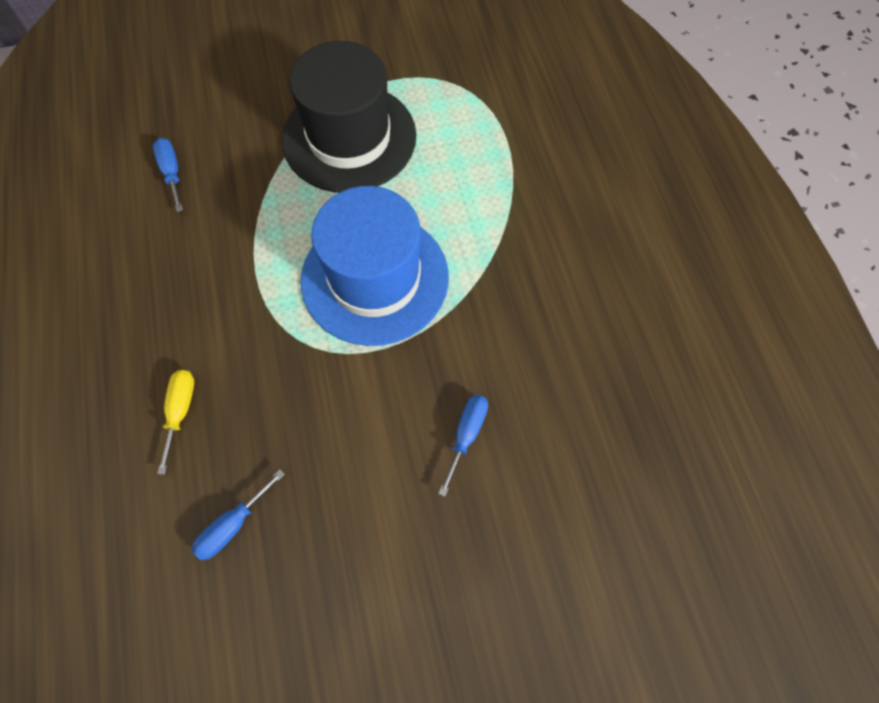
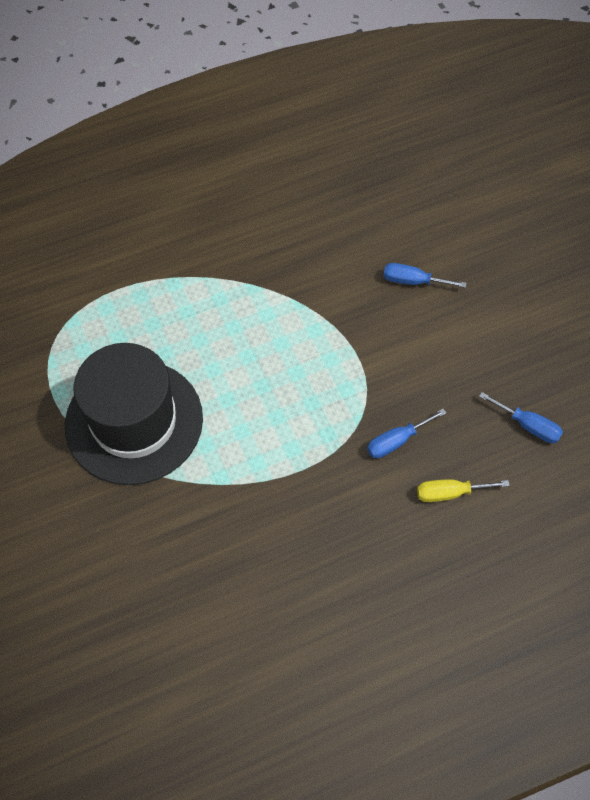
camera: 100 degrees left, 5 degrees down
blue screwdriver [153,138,183,212] -> blue screwdriver moved to [367,409,446,458]
blue hat [301,186,449,346] -> none

